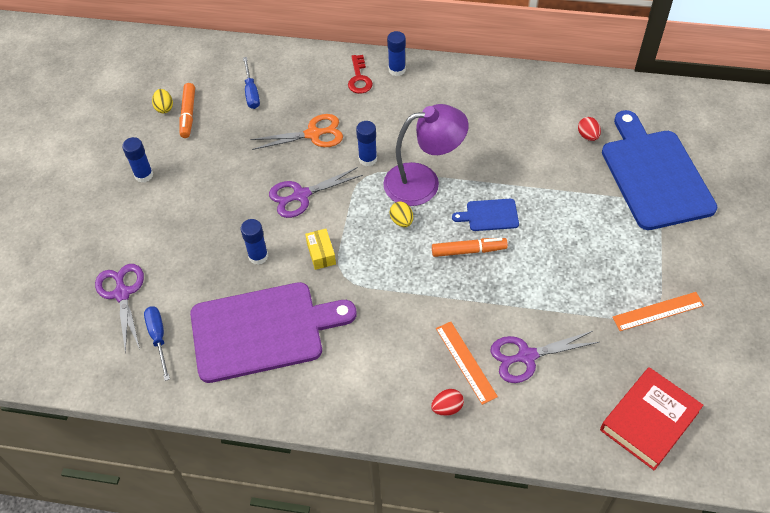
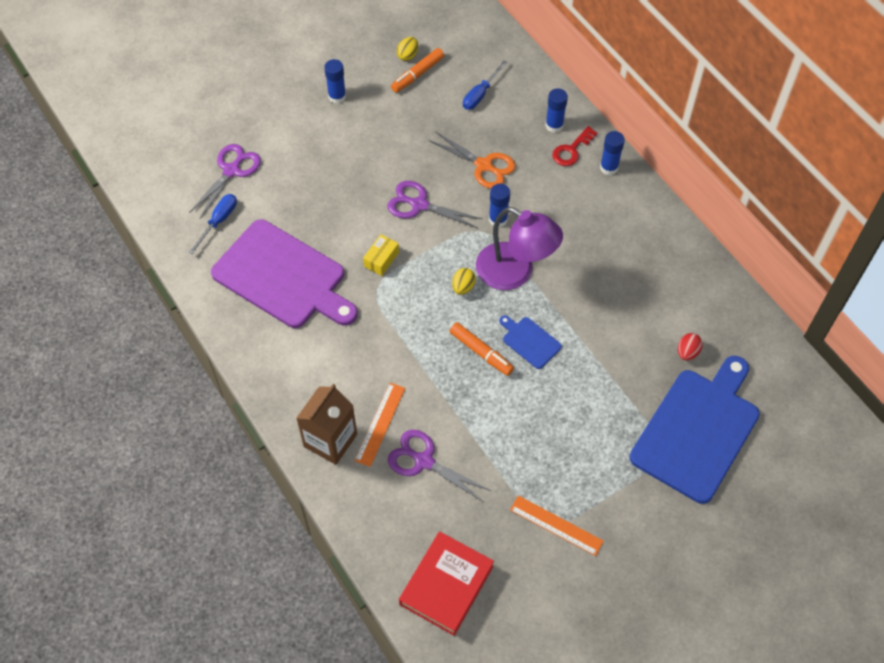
camera: 45 degrees right, 5 degrees up
blue glue stick [240,219,268,265] -> blue glue stick moved to [545,88,568,133]
red egg [431,389,464,416] -> brown carton [296,384,357,465]
red book [600,367,703,470] -> red book turned 60 degrees counterclockwise [399,532,494,636]

